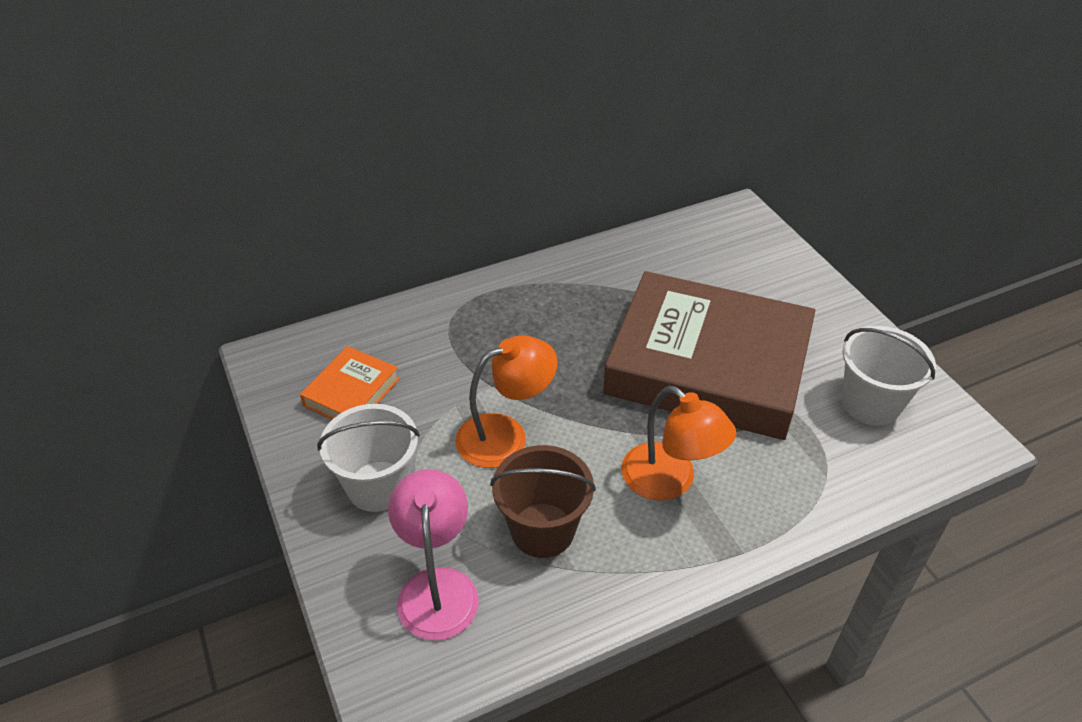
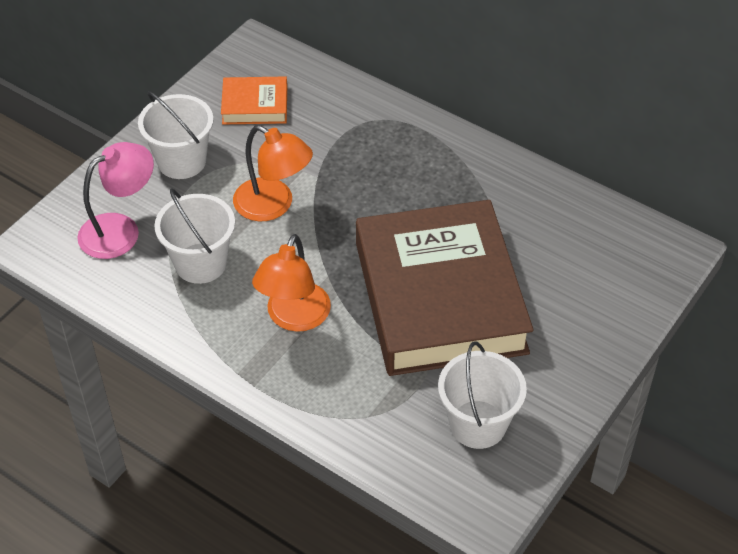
camera: 60 degrees right, 5 degrees up
brown bucket [490,445,596,558] -> white bucket [154,188,235,284]

